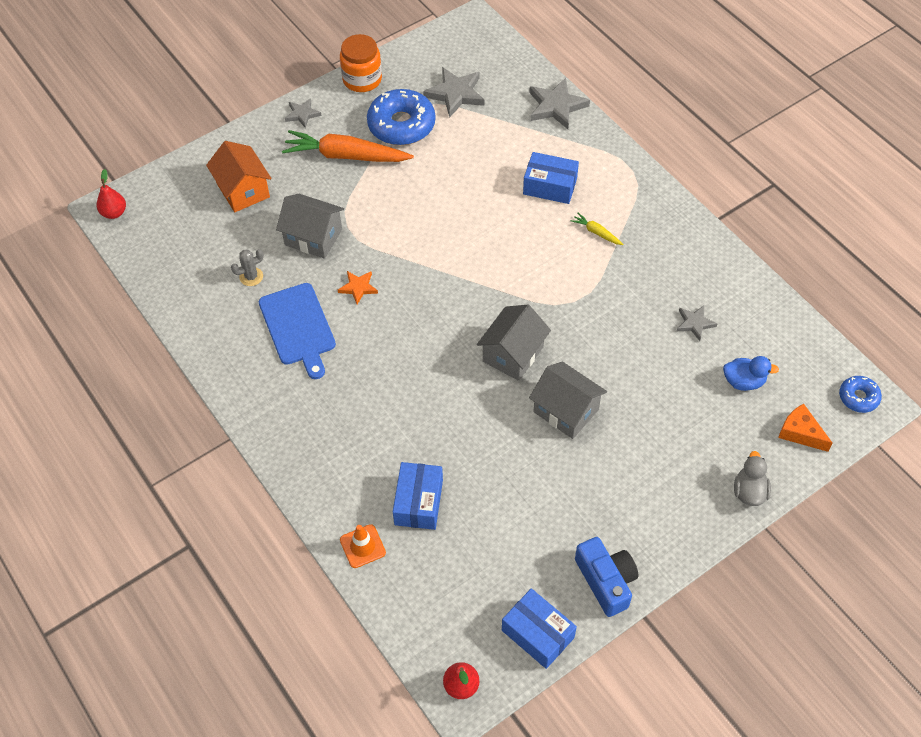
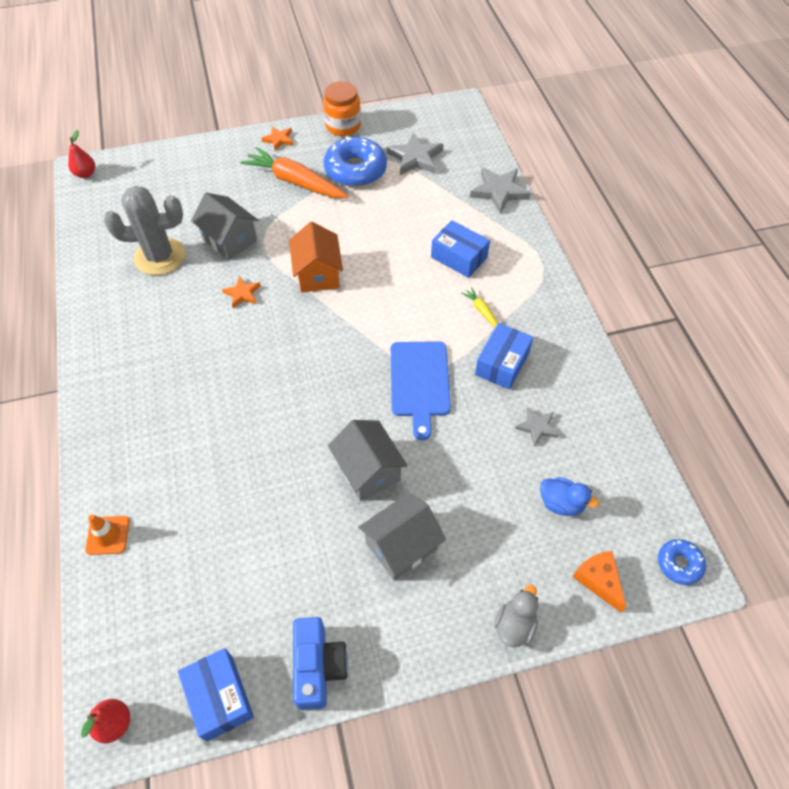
camera: 20 degrees right, 0 degrees up
orange house [206,141,272,212] -> orange house moved to [289,222,343,293]
grey cactus [231,249,264,286] -> grey cactus [104,186,185,275], size x2.30
blue cutting board [259,283,336,379] -> blue cutting board moved to [391,341,451,440]
grey star [285,98,321,128] -> orange star [261,127,294,151]
blue box [393,462,443,530] -> blue box moved to [475,323,533,390]
grey house [477,305,551,381] -> grey house moved to [358,493,446,581]

